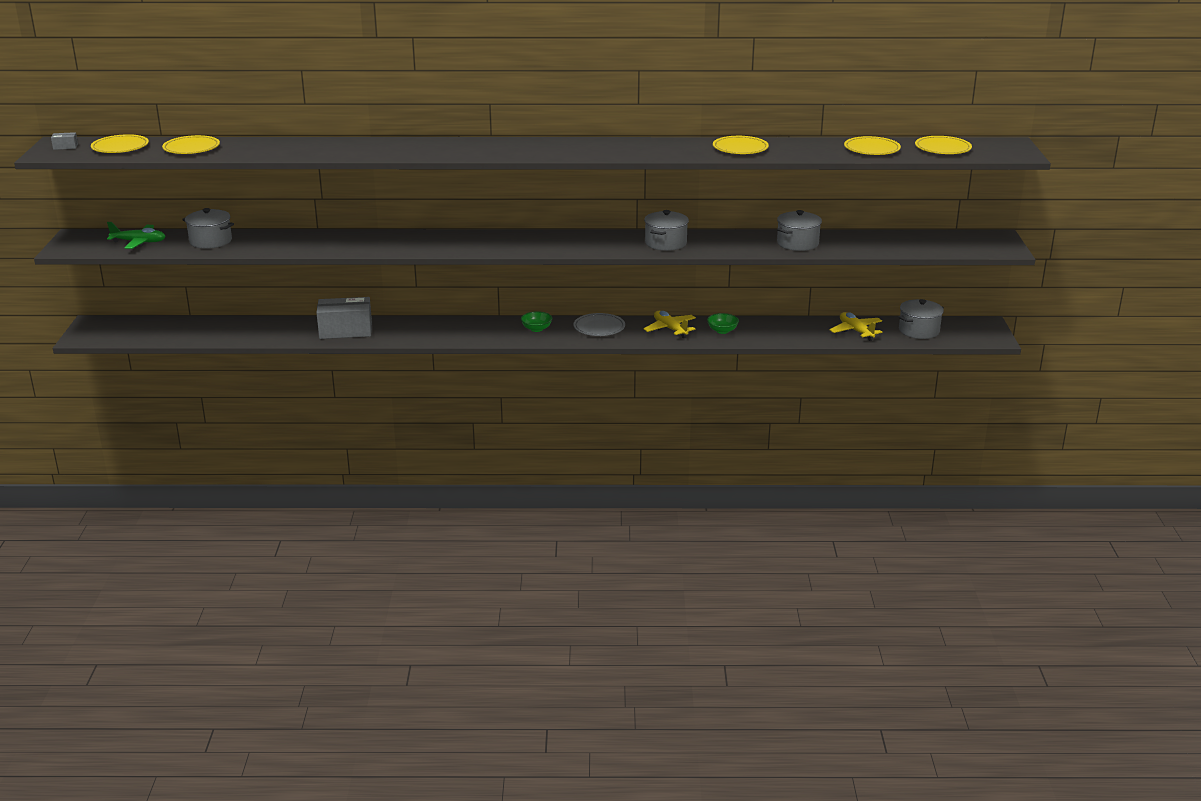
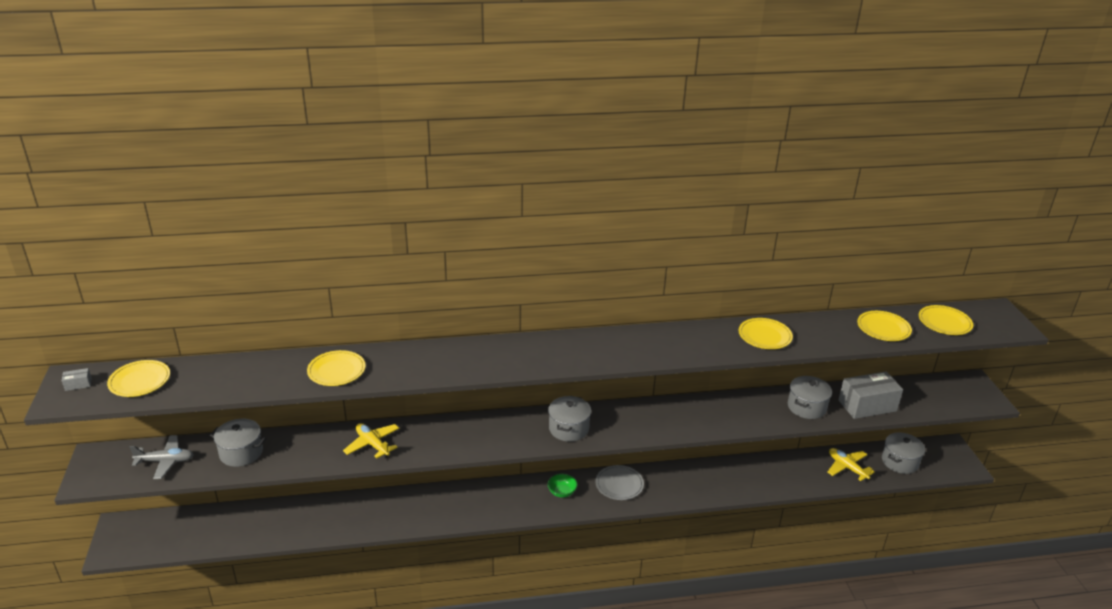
camera: 10 degrees left, 5 degrees up
green plane [107,222,165,249] -> grey plane [130,435,194,479]
yellow plate [162,135,220,154] -> yellow plate moved to [307,350,366,386]
grey box [316,297,372,339] -> grey box moved to [839,371,903,419]
yellow plane [643,311,696,338] -> yellow plane moved to [343,423,399,459]
grey pot [644,210,689,251] -> grey pot moved to [548,396,591,442]
green bowl [707,313,739,334] -> none

